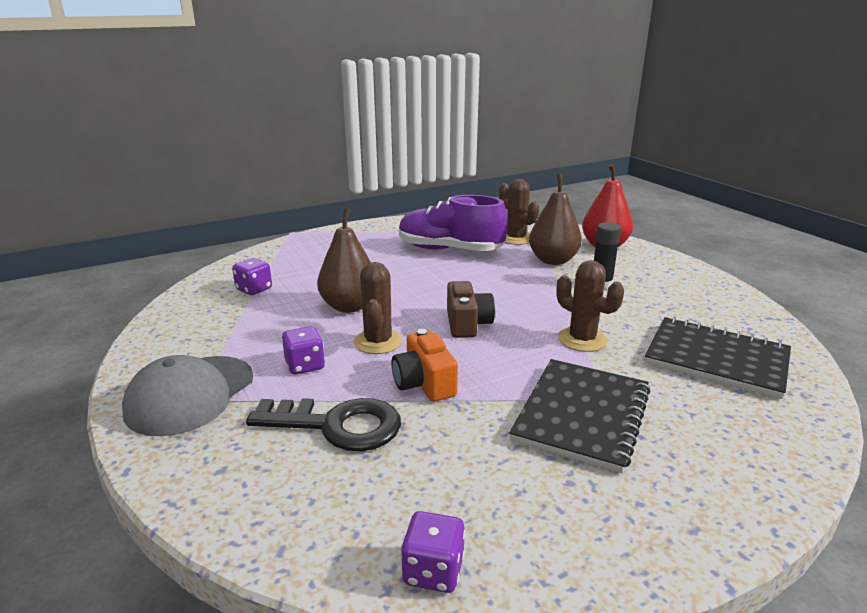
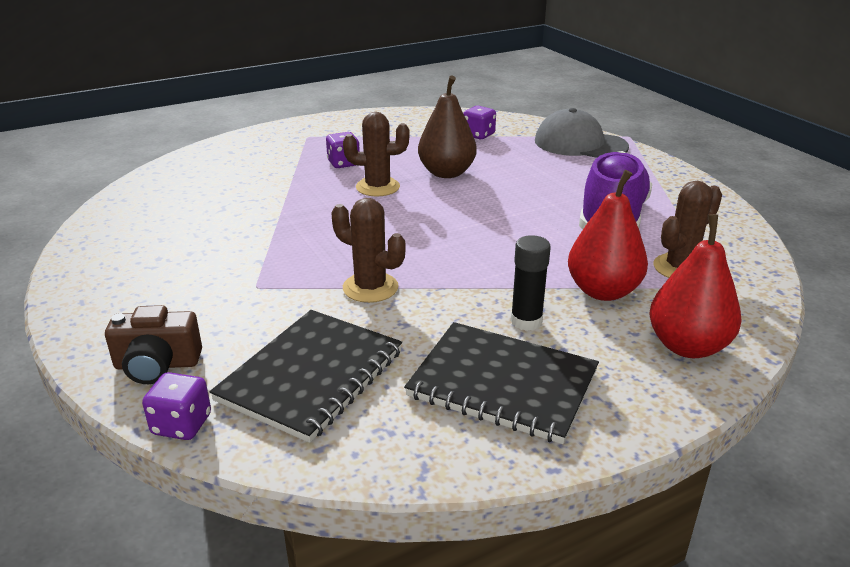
camera: 90 degrees right, 5 degrees up
grey cap [122,355,253,436] -> grey cap moved to [535,108,629,158]
black key [246,398,401,451] -> none
orange camera [392,329,458,401] -> none
purple dice [401,511,465,593] -> purple dice moved to [142,372,211,440]
brown camera [447,281,495,338] -> brown camera moved to [105,305,202,384]
black notebook [509,359,651,473] -> black notebook moved to [404,322,599,444]
brown pear [529,174,582,265] -> red pear [568,170,648,301]
brown cactus [556,260,624,352] -> brown cactus turned 75 degrees clockwise [332,198,405,303]

